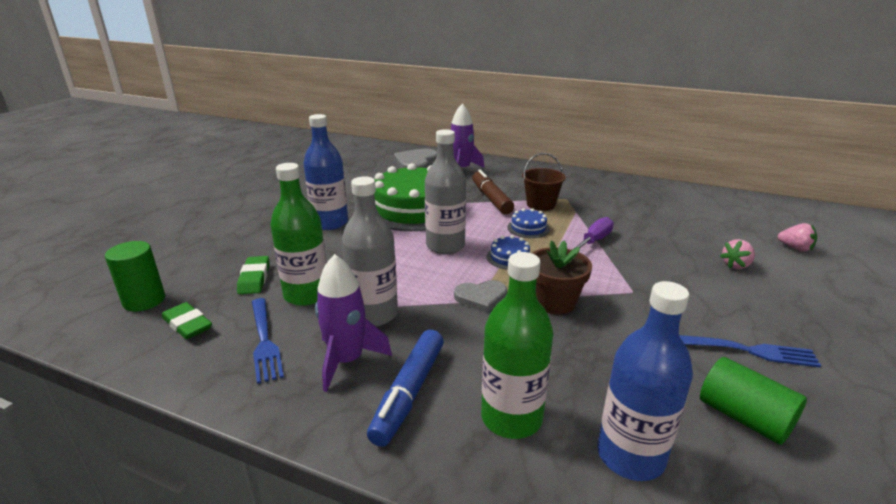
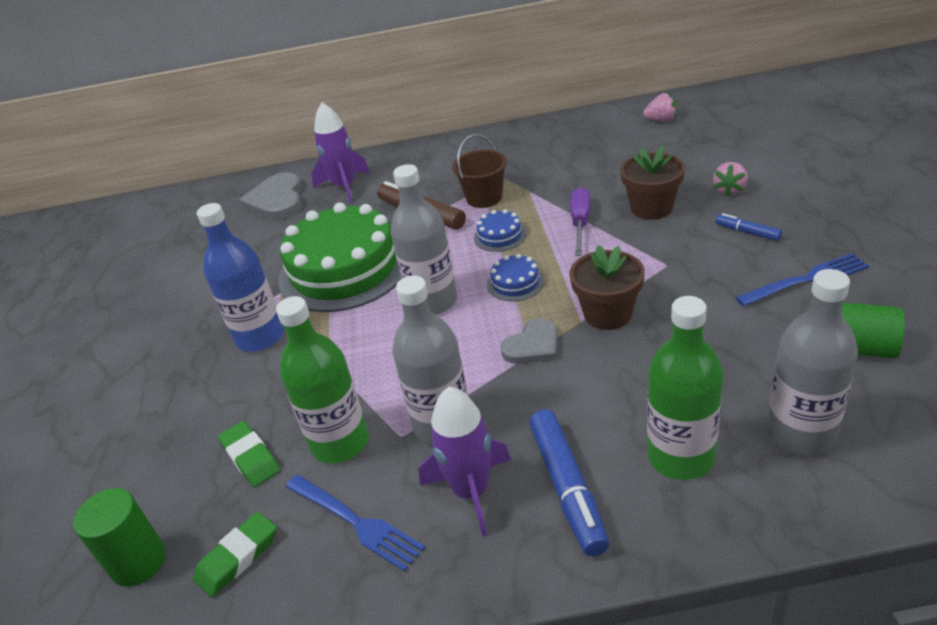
camera: 25 degrees left, 10 degrees up
green eraser [162,302,212,339] -> green eraser turned 60 degrees counterclockwise [193,512,276,597]
blue bottle [597,281,693,481] -> grey bottle [767,269,858,456]
pink strawberry [778,223,817,252] -> pink strawberry moved to [643,93,677,122]
none -> brown flower pot [620,146,685,220]
none -> blue marker [716,213,782,241]

